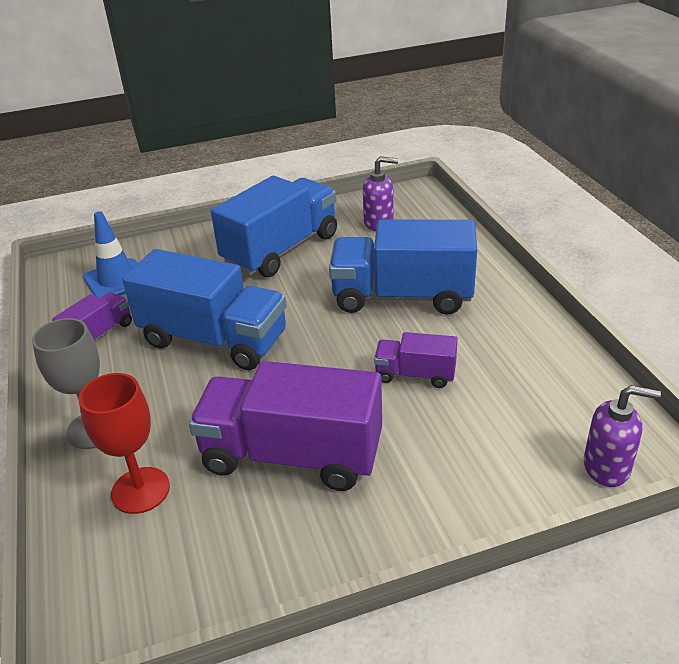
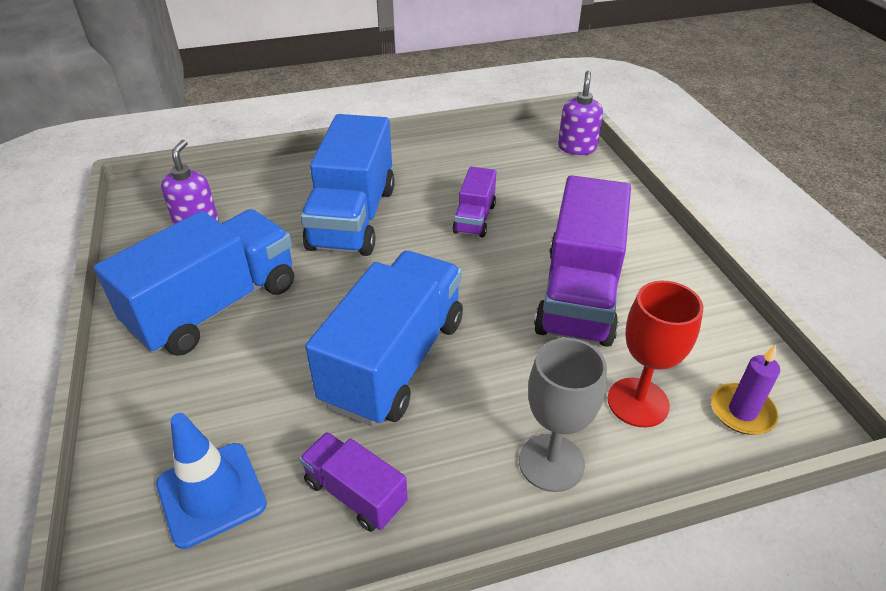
camera: 90 degrees left, 5 degrees up
blue truck [211,176,337,277] -> blue truck turned 90 degrees clockwise [94,209,294,356]
none -> purple candle [711,345,780,435]

